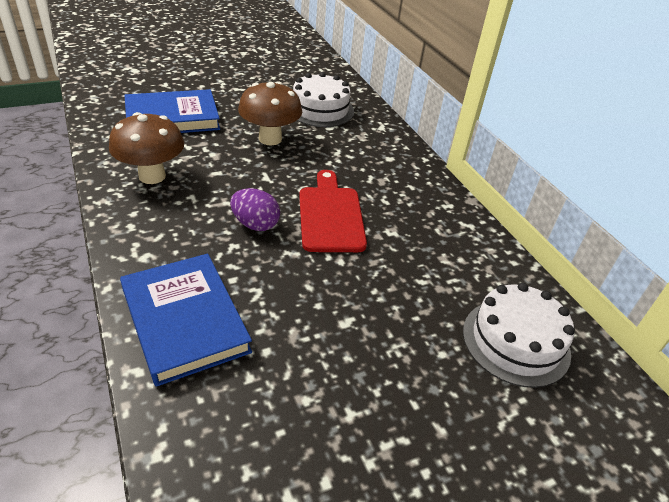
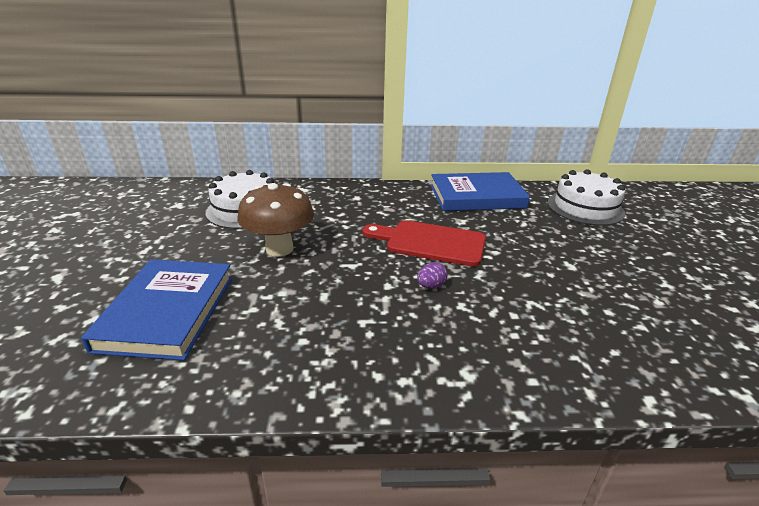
camera: 65 degrees left, 10 degrees down
brown mushroom [109,112,184,184] -> none
blue book [120,254,252,387] -> blue book moved to [431,172,530,211]
purple egg [230,188,280,231] -> purple egg [417,262,448,289], size x0.60

